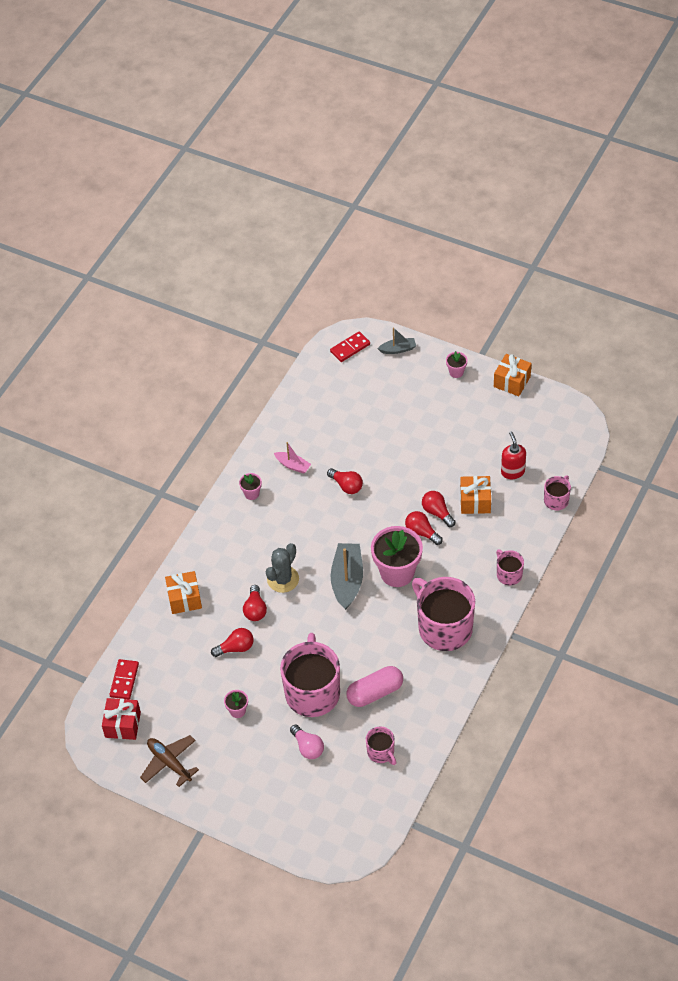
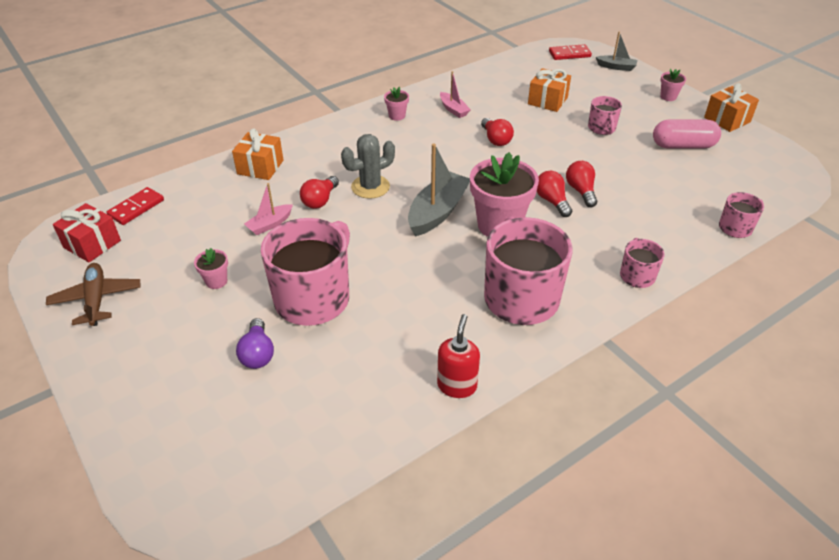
camera: 25 degrees right, 10 degrees down
red light bulb [211,628,254,657] -> pink boat [244,183,293,235]
pink light bulb [290,724,324,759] -> purple light bulb [236,318,274,369]
pink capsule [346,666,403,707] -> pink capsule moved to [653,119,721,148]
pink mug [366,726,397,765] -> pink mug moved to [588,96,622,135]
orange gift [460,476,491,514] -> orange gift moved to [528,68,571,112]
red soap dispenser [501,431,526,479] -> red soap dispenser moved to [437,314,480,398]

